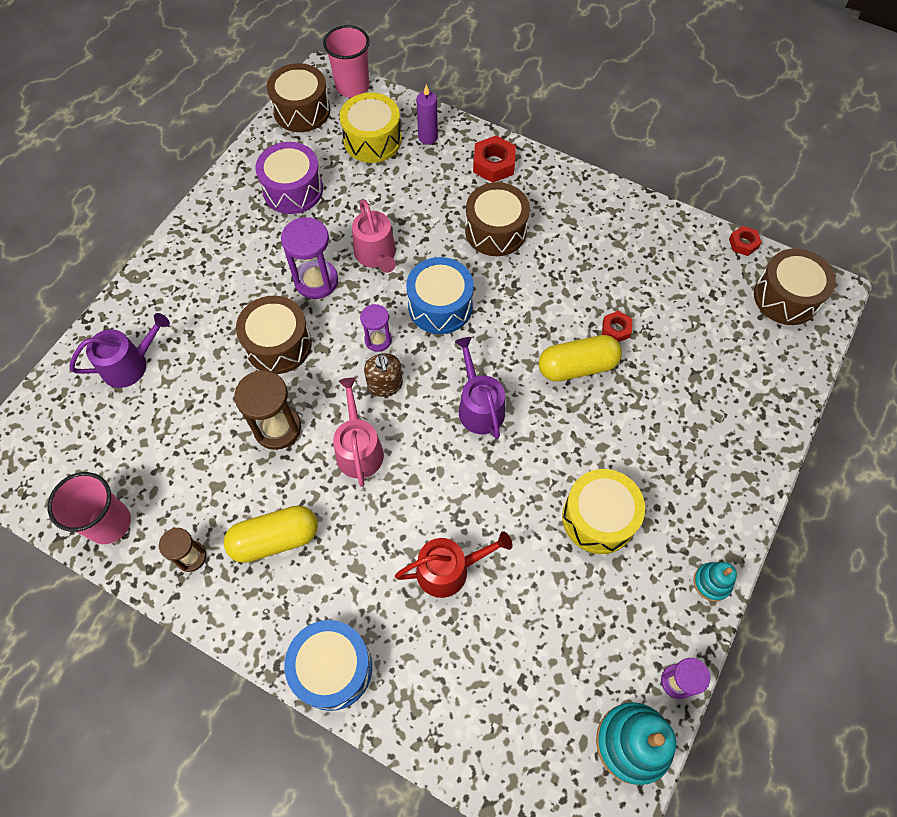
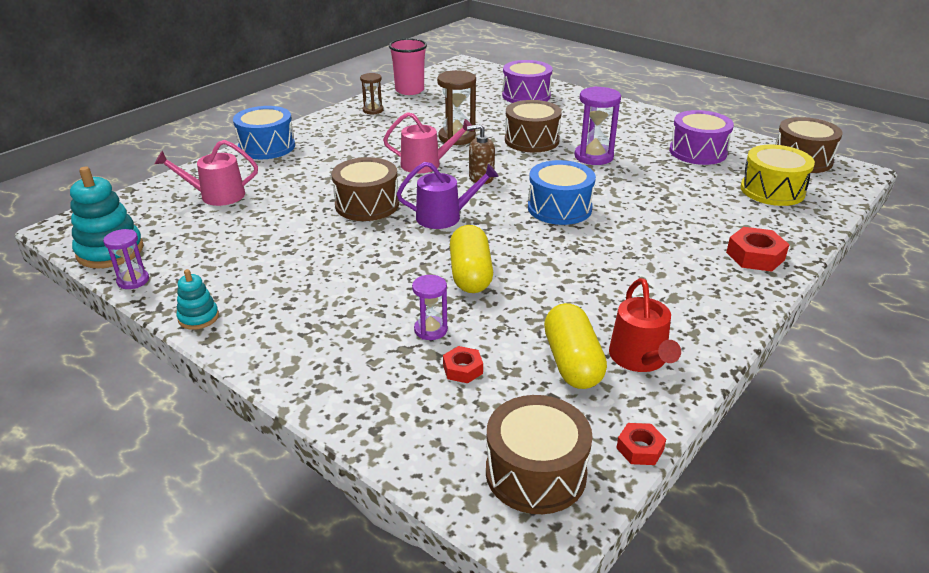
camera: 100 degrees right, 30 degrees down
purple watering can [69,313,170,388] -> purple drum [502,60,552,103]
yellow capsule [224,505,318,563] -> yellow capsule moved to [544,303,607,389]
pink cup [323,25,370,98] -> none
pink watering can [352,199,396,273] -> pink watering can moved to [155,140,258,206]
purple hourglass [360,304,392,352] -> purple hourglass moved to [412,275,448,340]
red watering can [395,531,513,598] -> red watering can moved to [609,278,681,372]
purple candle [416,84,438,144] -> none
brown drum [465,182,530,256] -> brown drum moved to [332,157,399,221]
yellow drum [562,469,645,554] -> none
red nut [602,311,632,342] -> red nut moved to [443,346,483,383]

